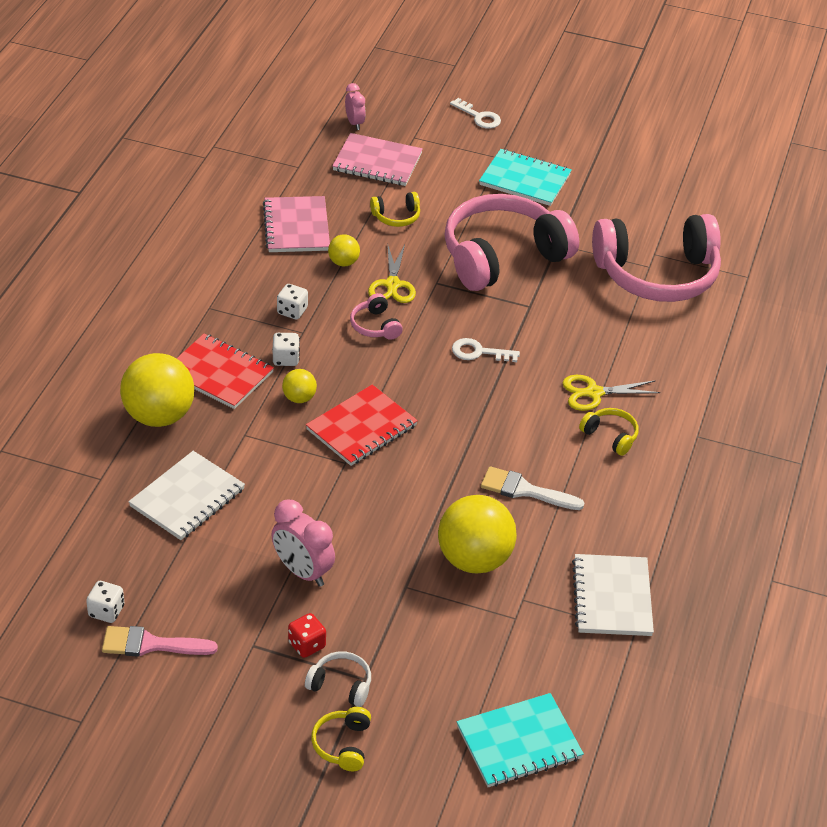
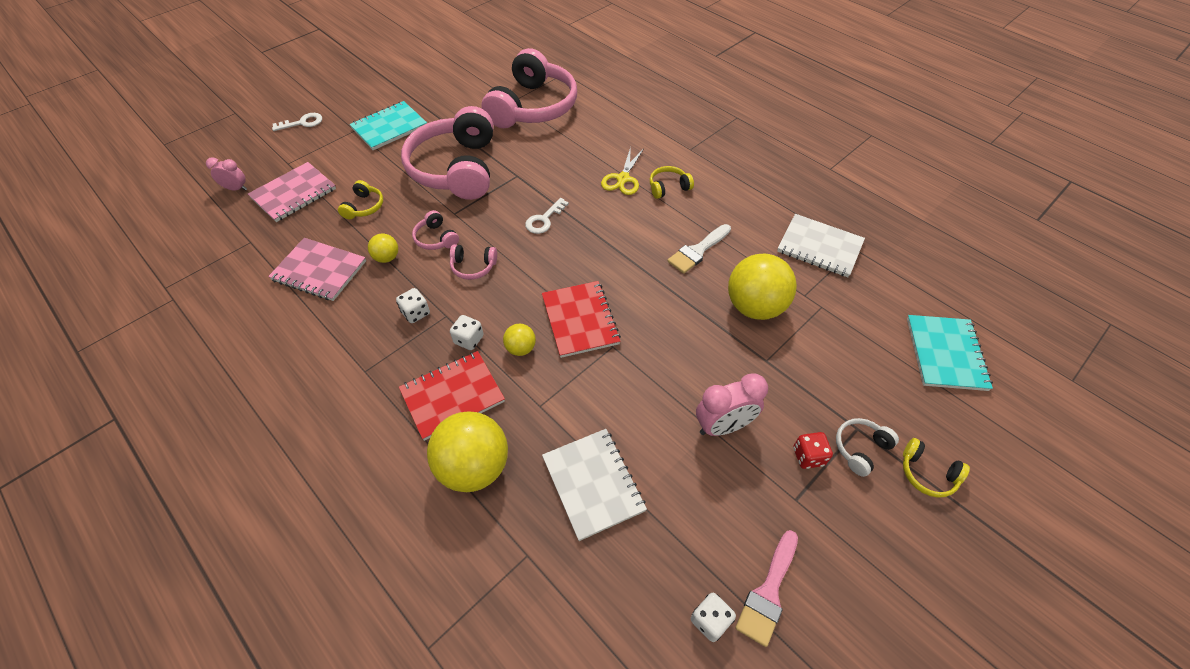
camera: 60 degrees left, 10 degrees up
yellow scissors [368,244,416,303] -> pink headphones [412,210,459,250]

